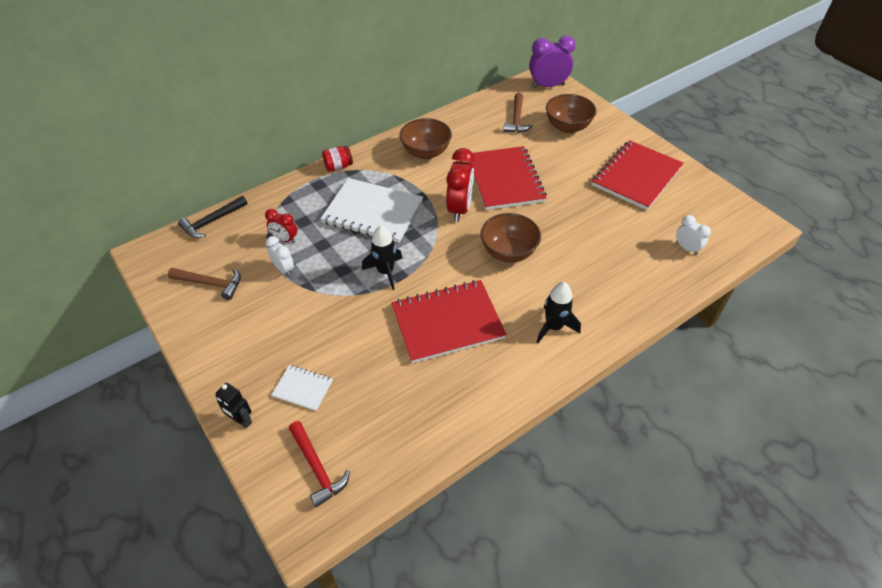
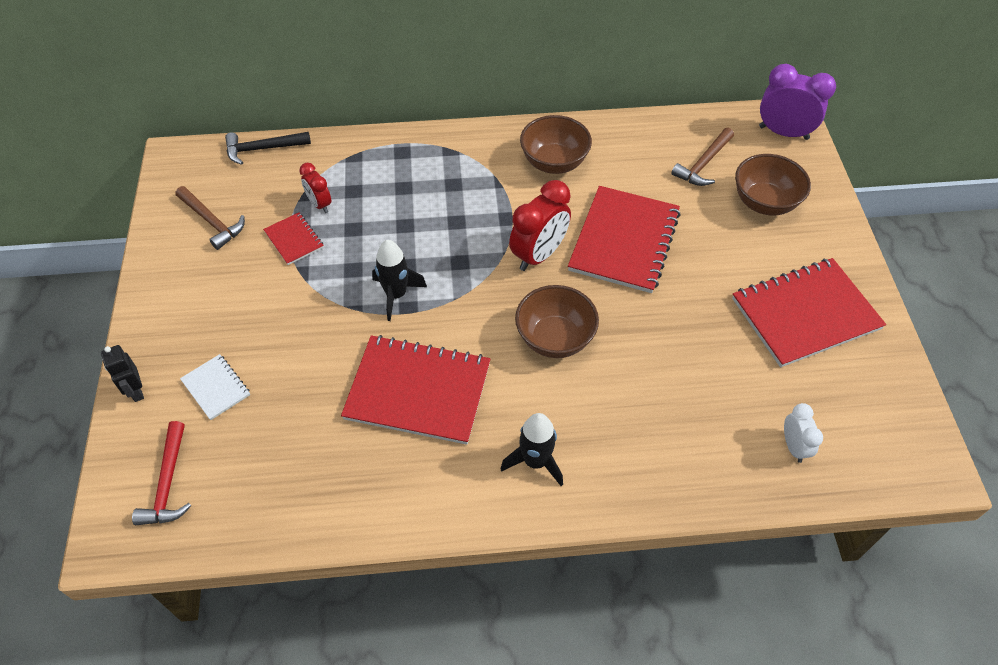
camera: 30 degrees right, 5 degrees up
white clock [266,236,294,276] -> red notebook [263,212,324,265]
white notebook [320,178,423,243] -> none
red jar [322,146,353,172] -> none

